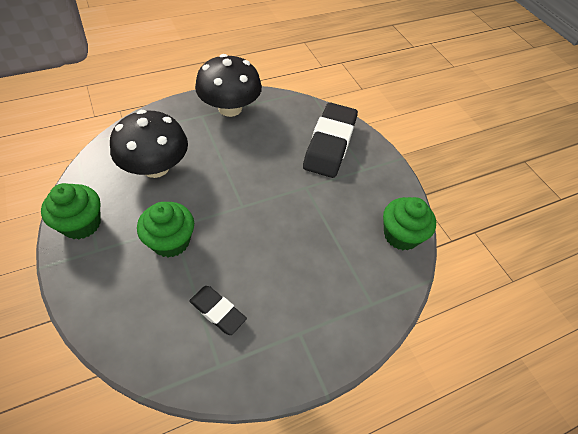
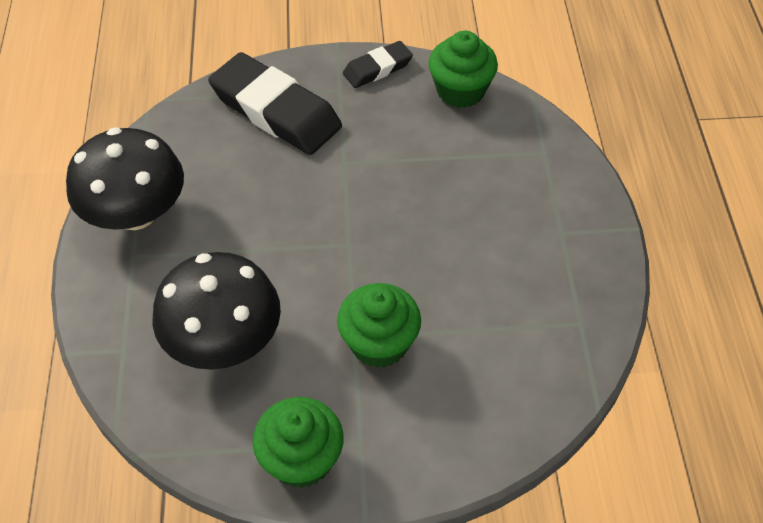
camera: 65 degrees left, 0 degrees up
black eraser [189,286,247,335] -> black eraser moved to [343,41,413,88]

